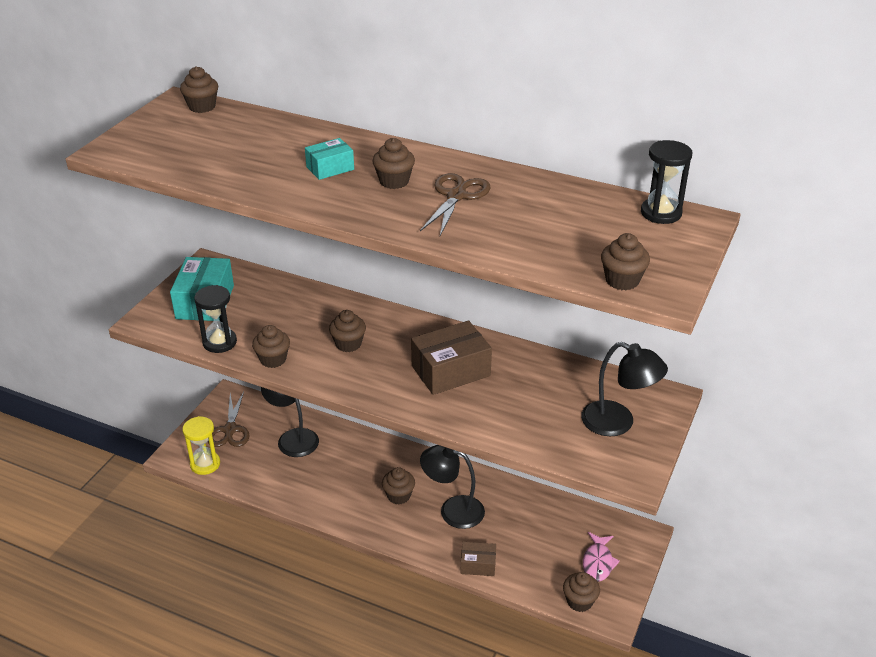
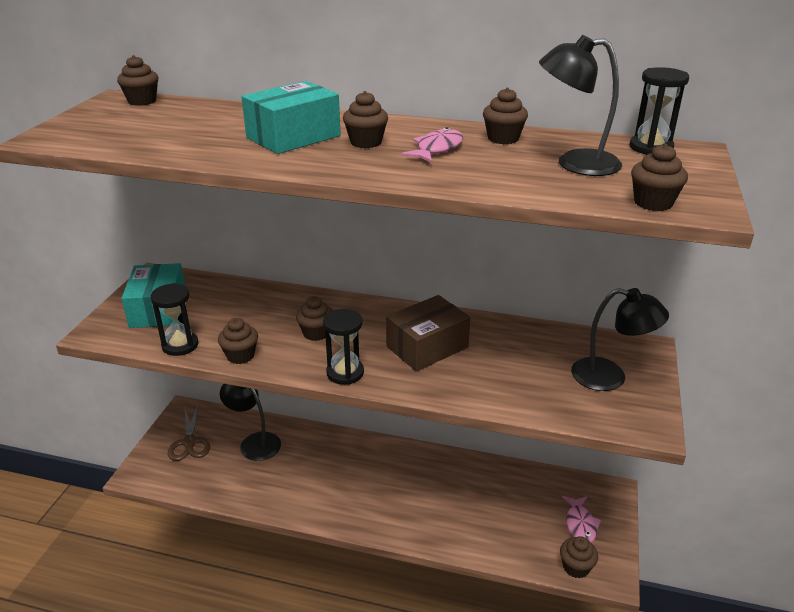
camera: 10 degrees left, 5 degrees down
yellow hourglass [182,416,220,475] -> none
turquoise box [305,138,354,180] -> turquoise box [241,81,341,154], size x1.80
brown cupcake [382,467,415,505] -> brown cupcake moved to [483,88,528,144]
brown scissors [420,173,490,236] -> pink fish [401,127,463,163]
black lamp [420,445,485,529] -> black lamp moved to [539,35,622,176]
brown box [461,542,496,576] -> none
none -> black hourglass [323,309,364,385]

